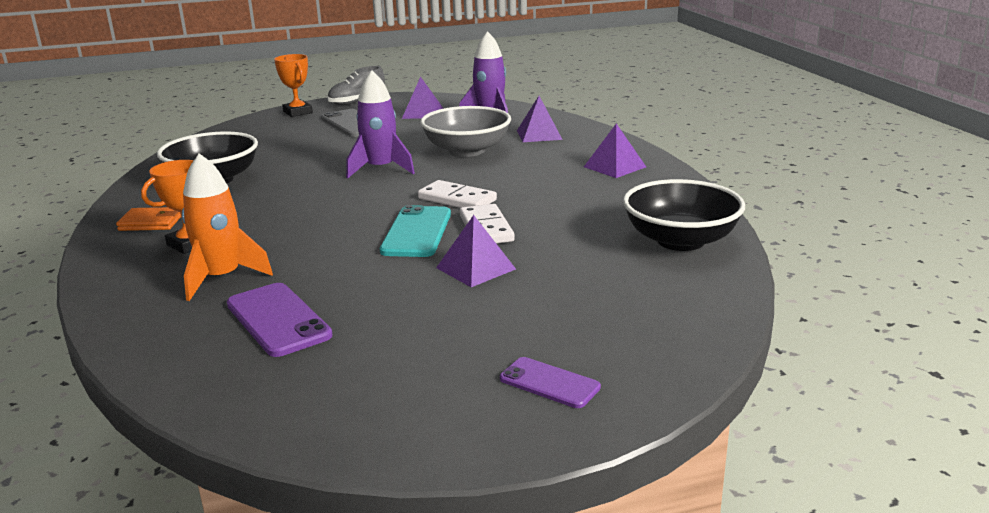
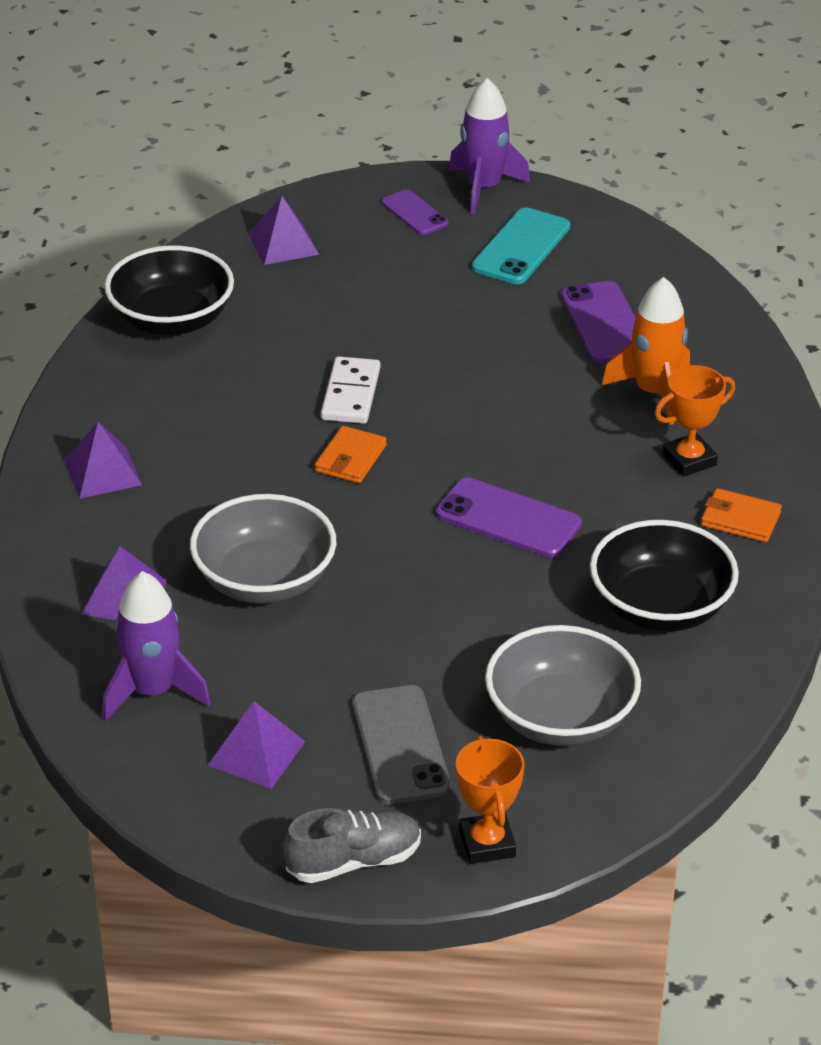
camera: 160 degrees left, 15 degrees up
purple rocket [346,70,415,178] -> purple rocket moved to [449,78,530,214]
turquoise phone [380,205,451,257] -> turquoise phone moved to [472,207,570,284]
white domino [418,180,497,208] -> orange wallet [315,426,387,483]
purple pyramid [436,215,516,287] -> purple pyramid moved to [249,196,319,265]
none -> purple phone [436,477,582,558]
none -> grey bowl [485,625,641,746]

